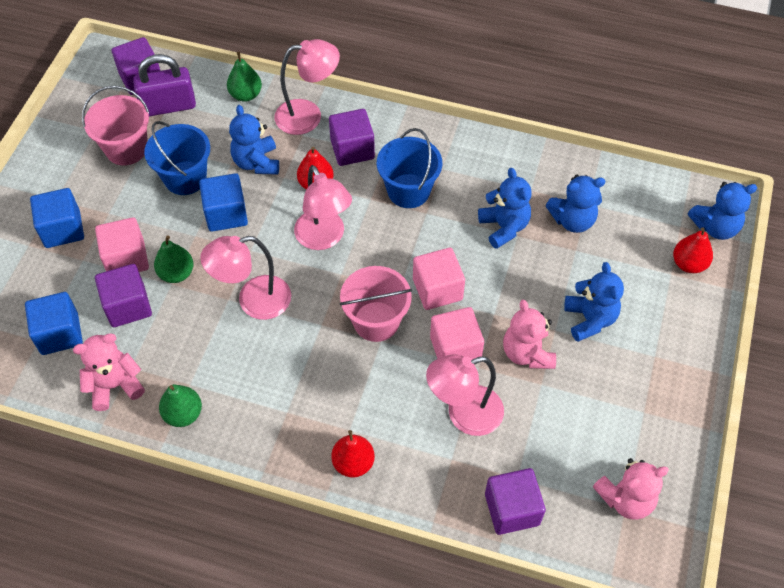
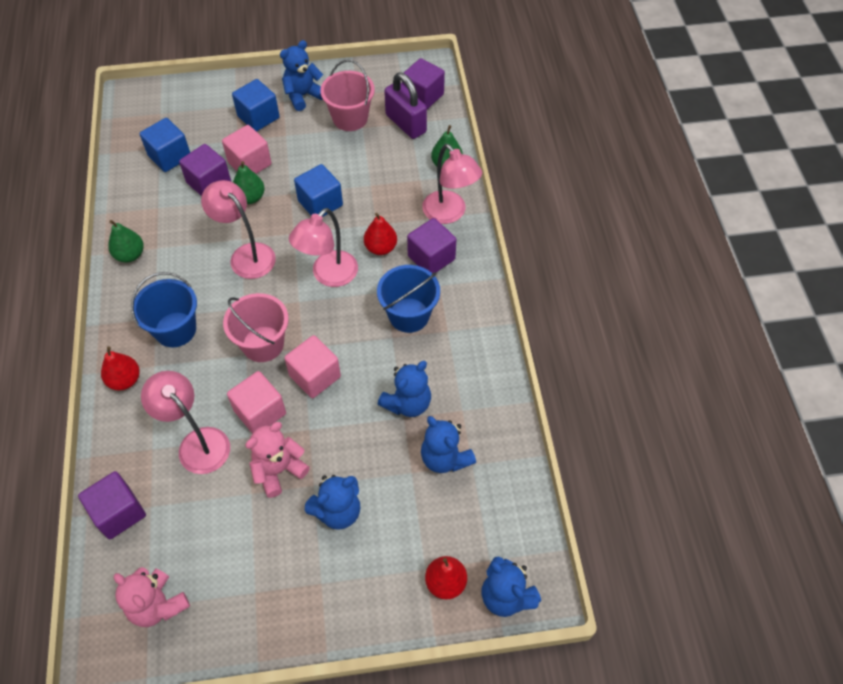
camera: 65 degrees right, 0 degrees up
pink teddy bear [73,334,145,411] -> none
blue bucket [144,121,210,195] -> blue bucket moved to [131,272,197,347]
blue teddy bear [229,105,279,175] -> blue teddy bear moved to [280,40,323,111]

